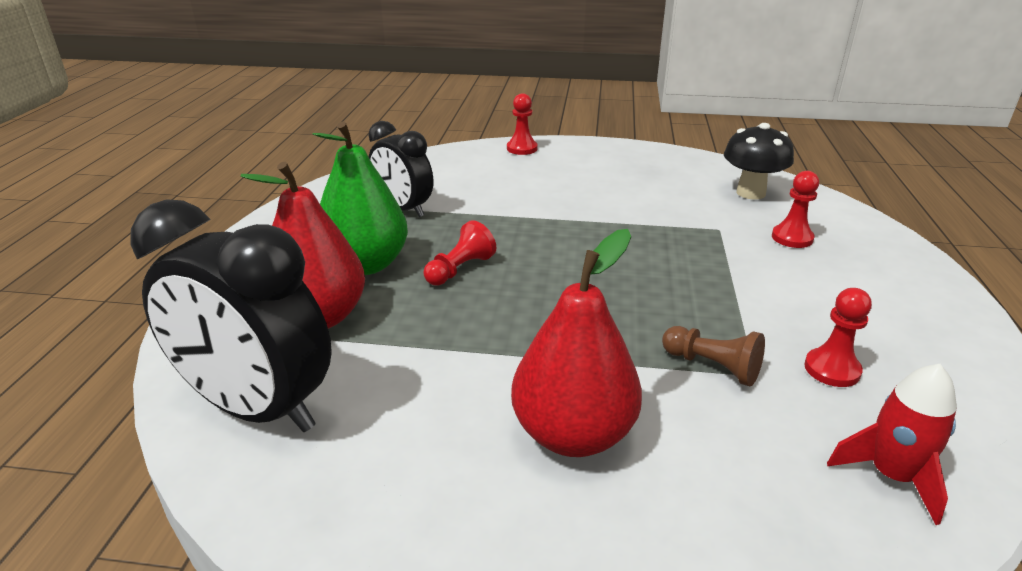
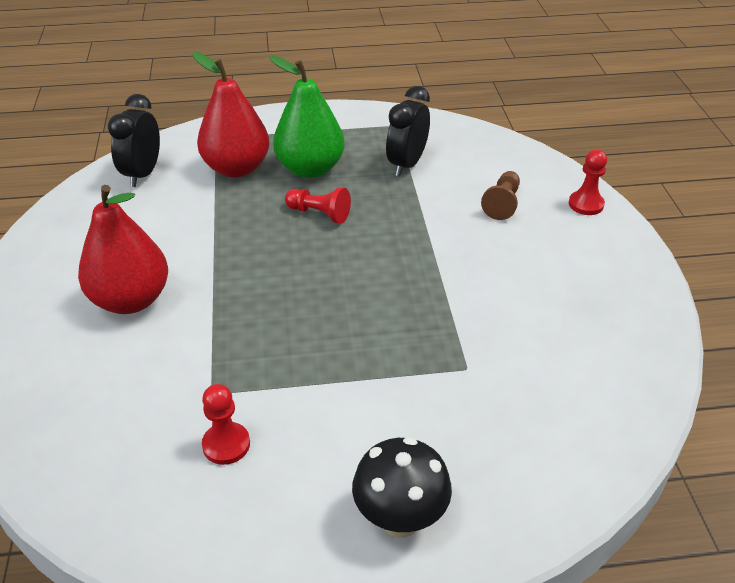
camera: 75 degrees right, 10 degrees up
black clock [130,199,332,432] -> black clock [108,94,160,187], size x0.61
brown pawn [662,326,765,387] -> brown pawn moved to [481,171,520,220]
black mushroom [724,123,794,200] -> black mushroom moved to [352,437,452,538]
red pawn [772,171,819,248] -> none
red rocket [827,364,957,525] -> none

